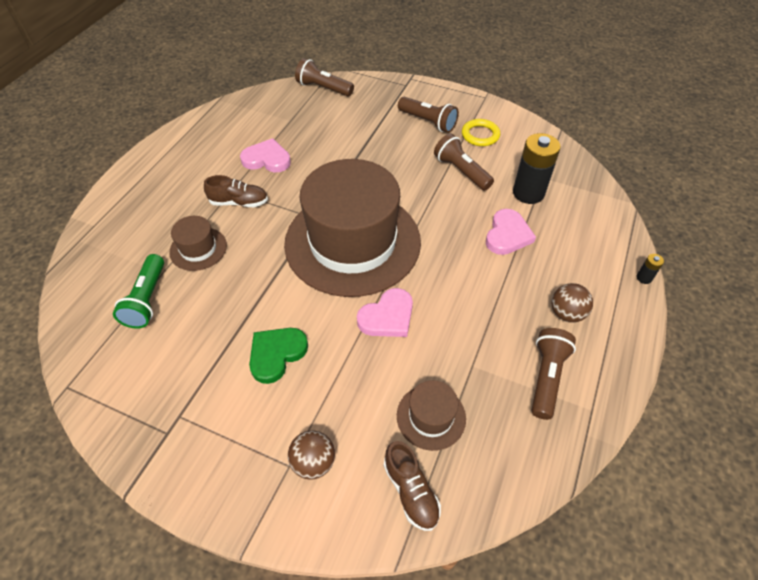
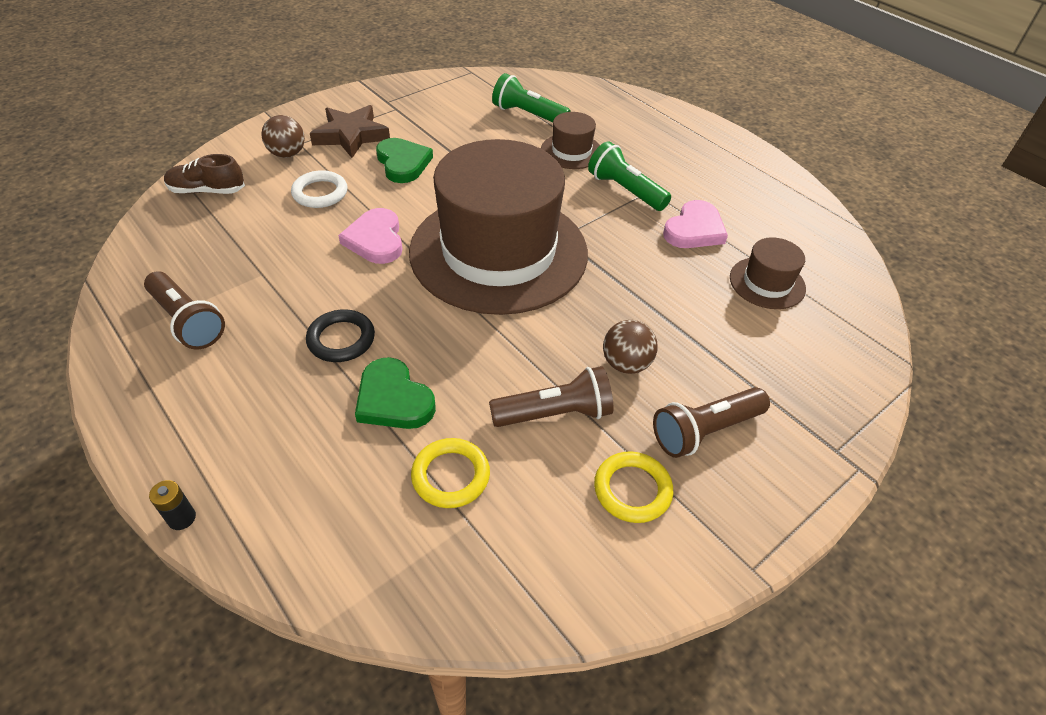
camera: 115 degrees right, 5 degrees down
brown shoe [204,175,268,207] -> green flashlight [588,141,671,211]
brown flashlight [295,58,354,97] -> none
brown hat [397,380,466,451] -> brown hat moved to [730,237,806,309]
pink heart [486,209,536,255] -> green heart [355,357,436,429]
black battery [513,133,561,204] -> yellow ring [411,438,490,508]
brown ball [552,283,593,323] -> brown ball moved to [603,320,658,374]
none -> white ring [291,170,347,208]
none -> black ring [306,309,375,362]
none -> brown star [310,105,390,158]

